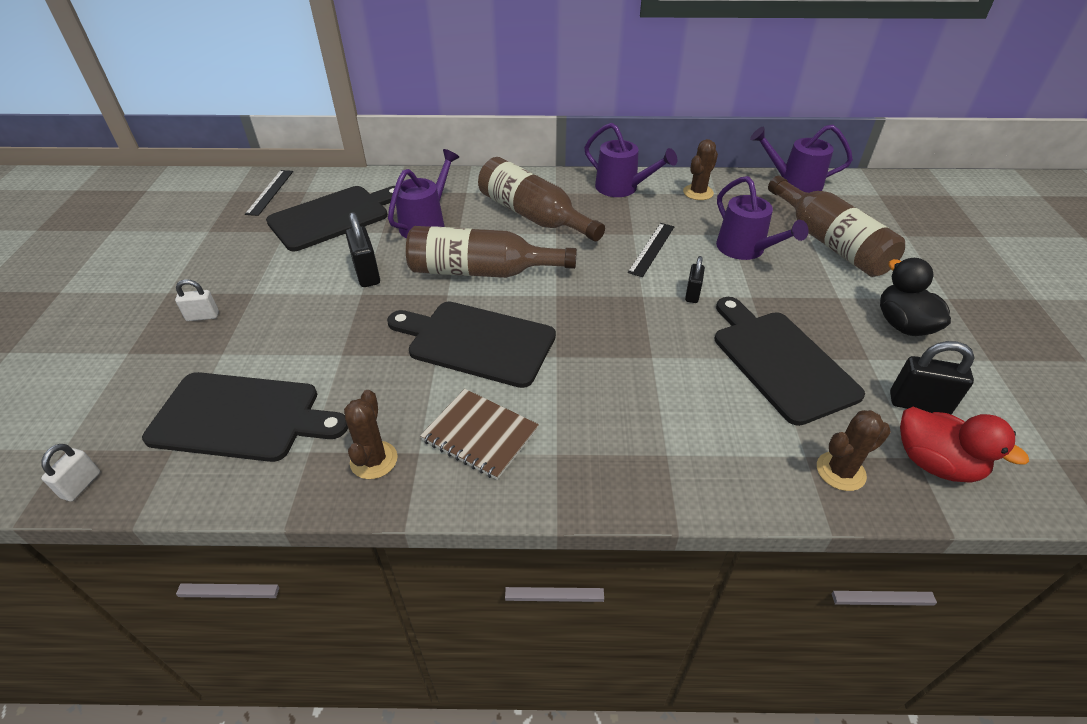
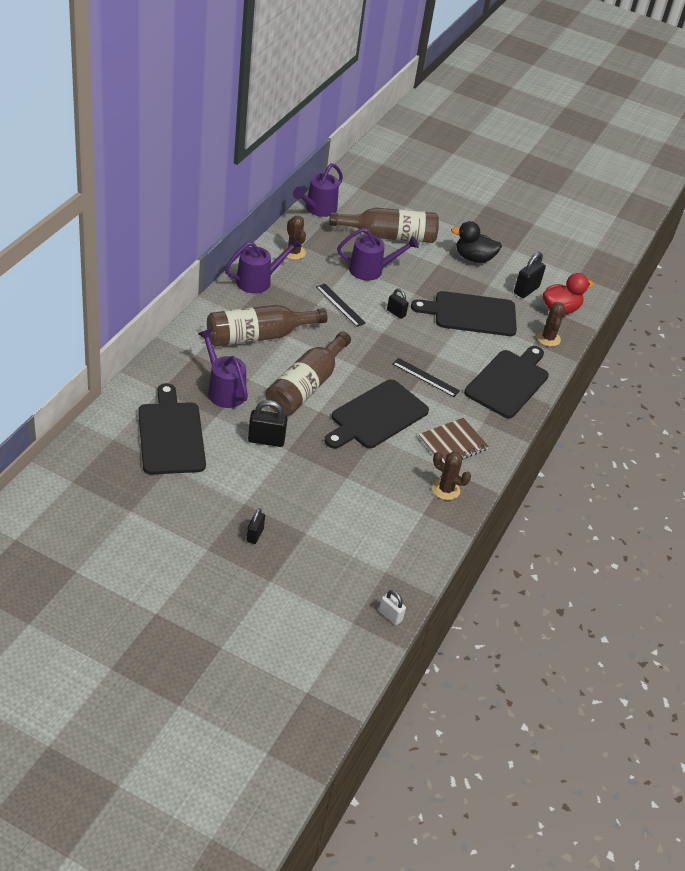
camera: 70 degrees left, 0 degrees up
black cutting board [142,372,348,462] -> black cutting board moved to [464,346,549,418]
white padlock [175,279,219,321] -> black padlock [246,508,265,544]
black ruler [245,170,293,216] -> black ruler moved to [392,358,460,397]

